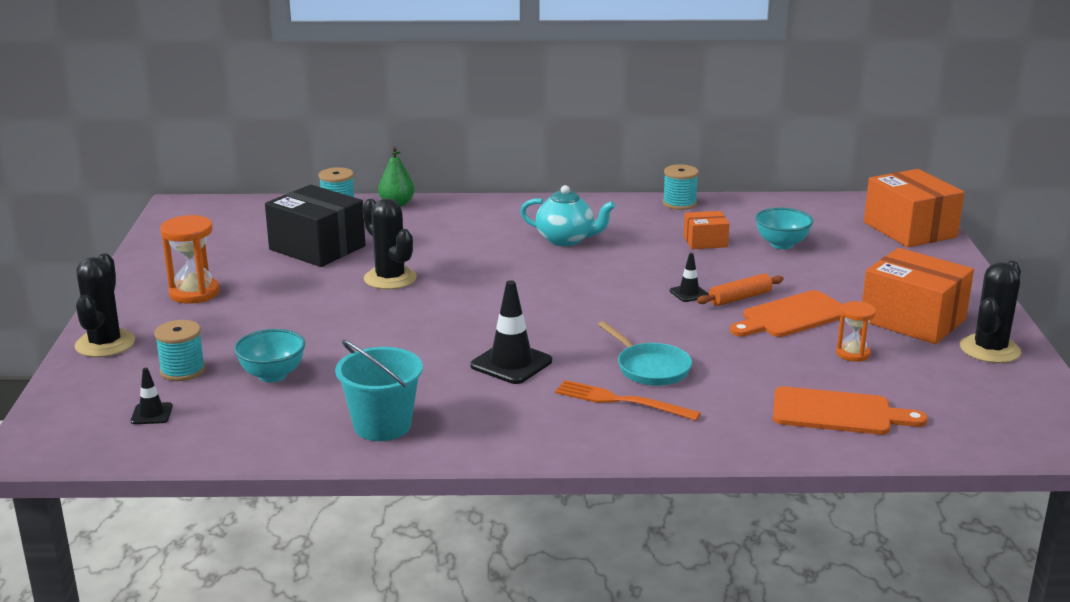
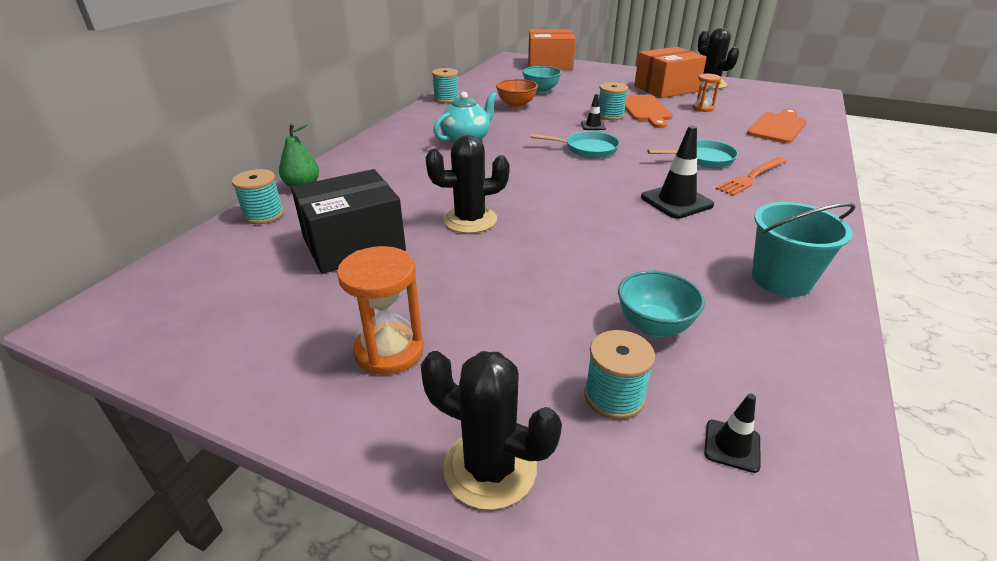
camera: 65 degrees left, 10 degrees up
orange box [683,211,730,249] -> orange bowl [496,79,538,109]
orange rolling pin [697,274,784,306] -> turquoise spool [599,82,628,120]
none -> turquoise pan [530,131,620,158]

